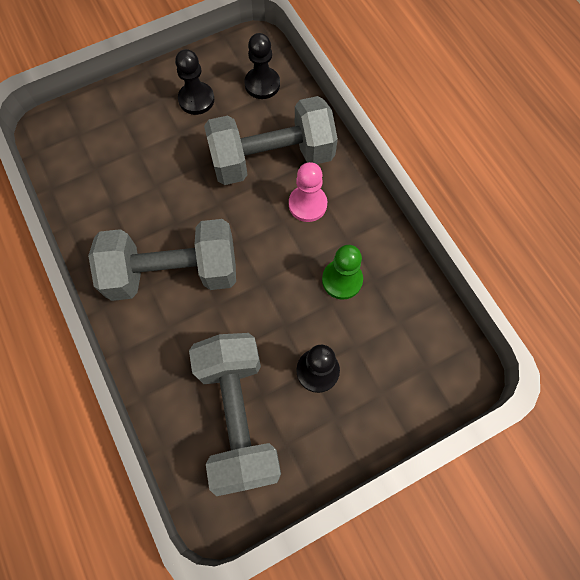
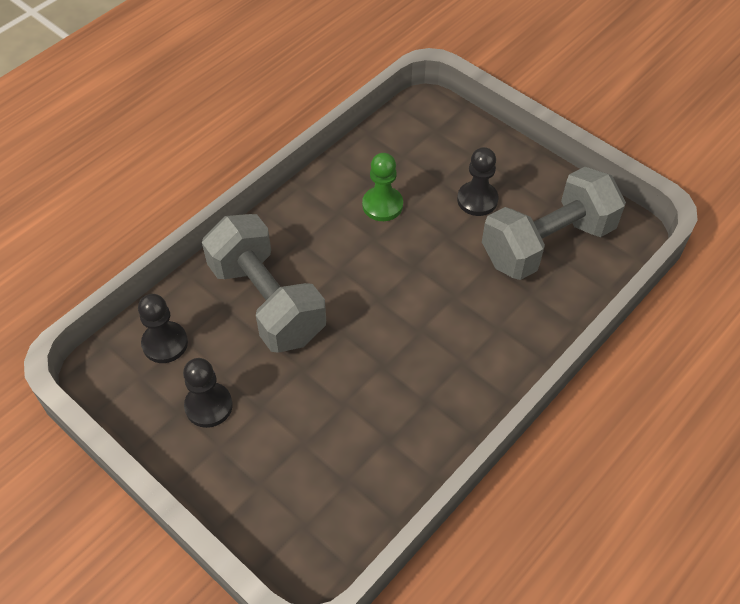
camera: 110 degrees left, 15 degrees down
grey dumbbell [88,219,236,301] -> none
pink pawn [289,162,327,222] -> none

